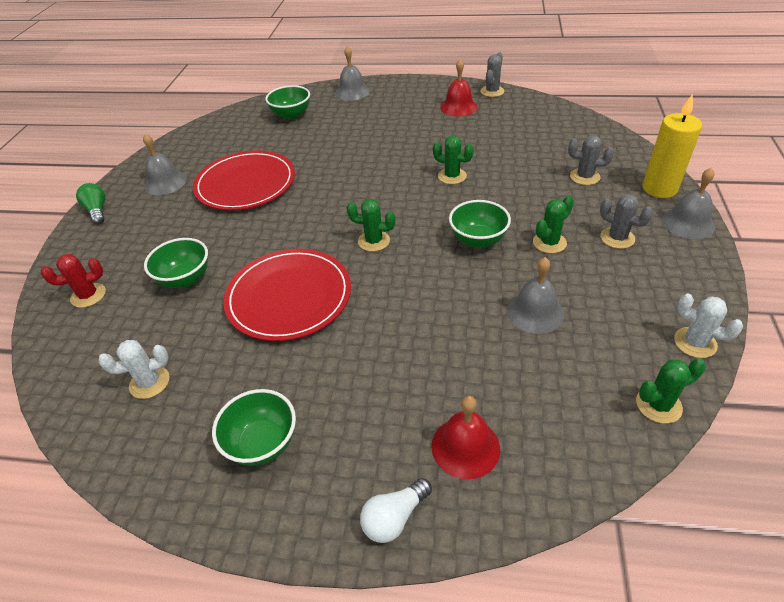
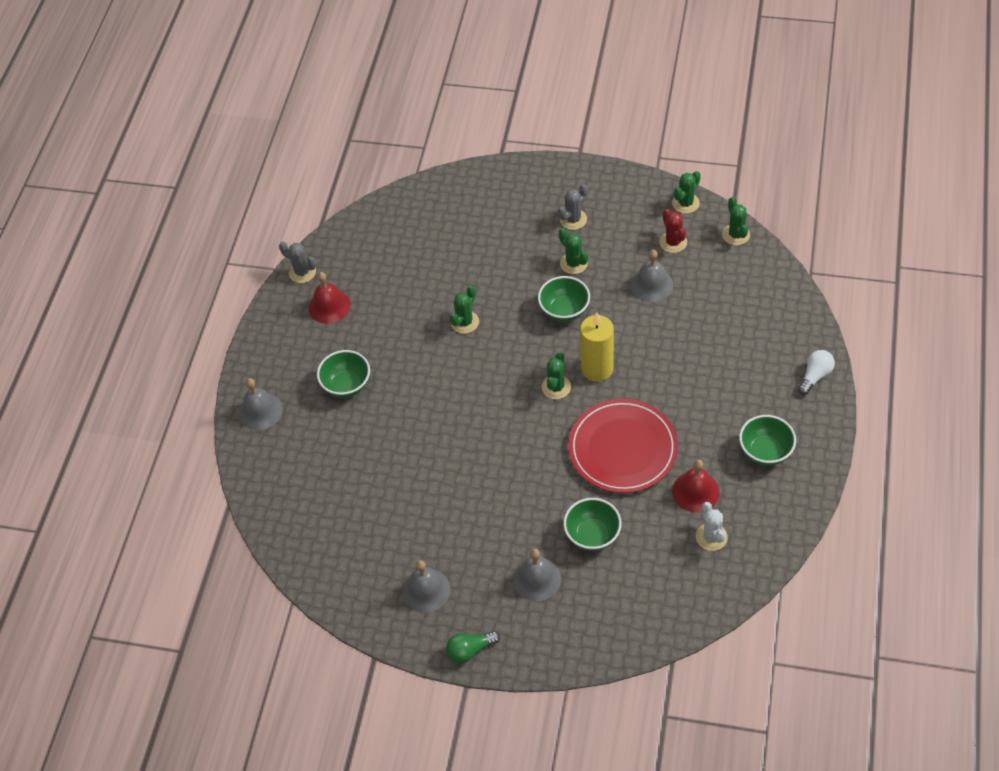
camera: 85 degrees left, 10 degrees up
red cactus [41,254,106,308] -> red cactus moved to [659,209,687,253]
red plate [193,151,295,210] -> none
green bowl [265,85,310,120] -> green bowl moved to [317,350,370,398]
white light bulb [360,478,432,543] -> white light bulb turned 105 degrees counterclockwise [798,350,835,395]
red bell [431,396,500,480] -> red bell moved to [672,460,719,513]
grey cactus [568,135,614,185] -> none
yellow candle [643,94,702,198] -> yellow candle moved to [580,312,614,382]
grey bell [662,168,715,239] -> grey bell moved to [513,549,561,601]
white cactus [674,293,743,358] -> green cactus [672,171,701,214]

